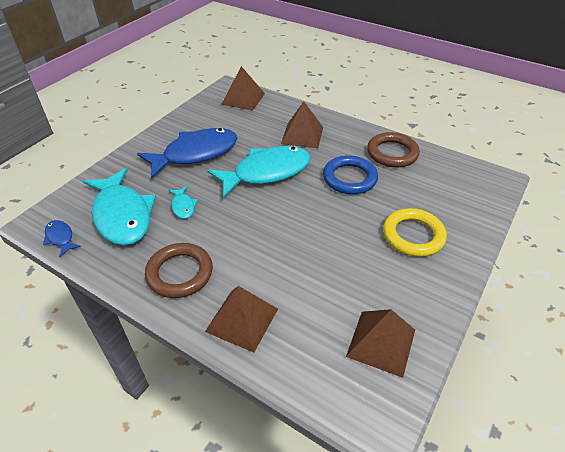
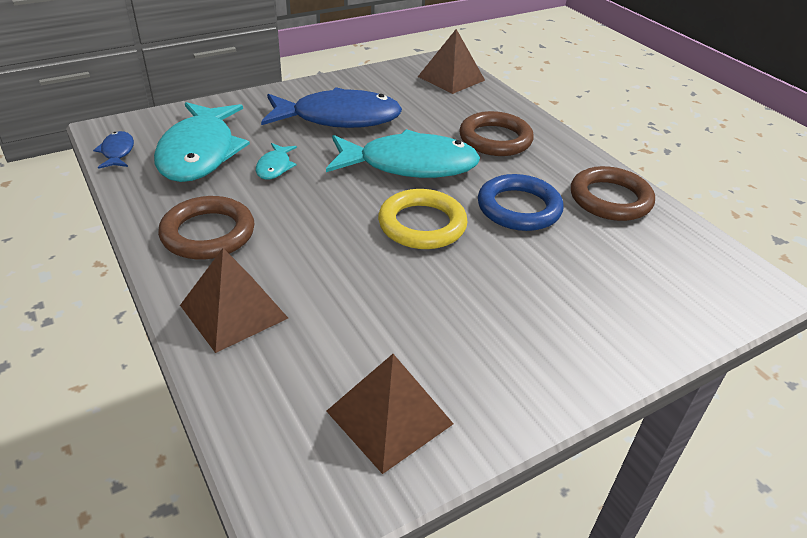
camera: 25 degrees right, 5 degrees down
brown pyramid [281,101,323,148] -> brown ring [459,111,534,156]
yellow ring [383,208,447,257] -> yellow ring moved to [378,189,468,249]

